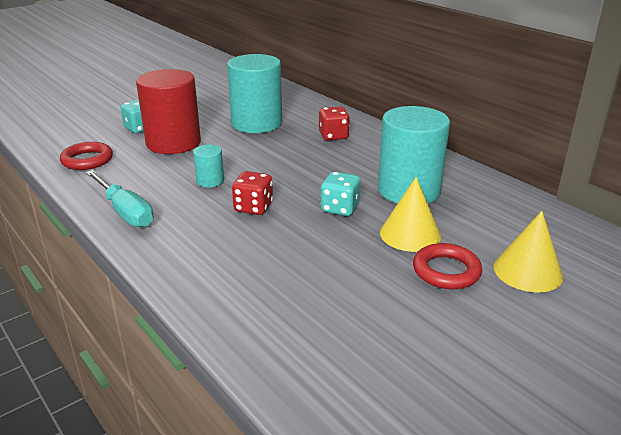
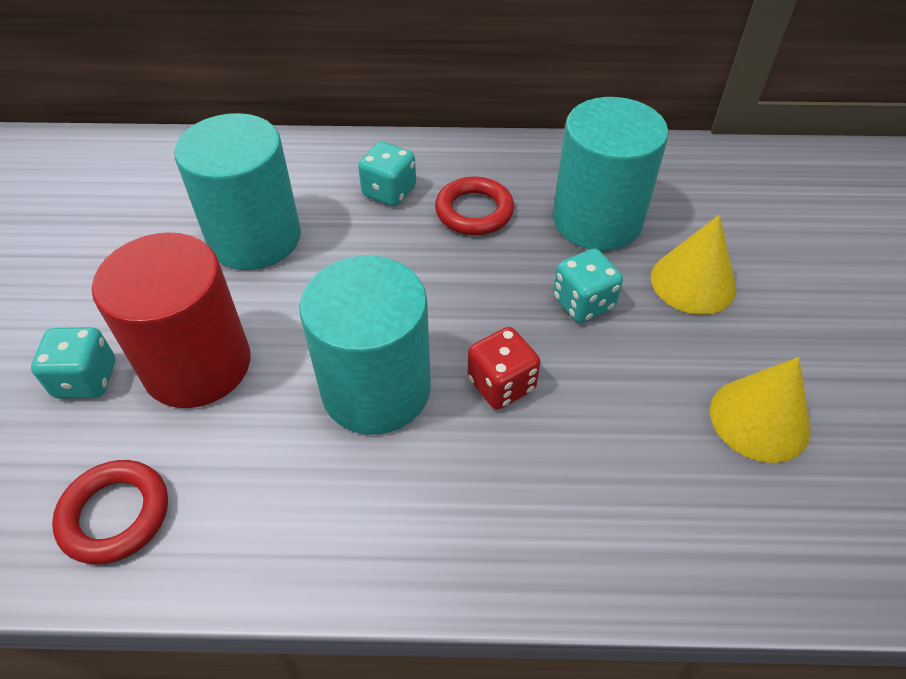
camera: 50 degrees left, 20 degrees up
turquoise screwdriver [86,170,154,228] -> none
turquoise cylinder [193,145,224,188] -> turquoise cylinder [299,256,431,435], size x2.21
red dice [319,107,350,140] -> turquoise dice [358,142,416,206]
red ring [413,243,482,289] -> red ring moved to [435,176,514,235]
yellow cone [494,211,563,292] -> yellow cone moved to [710,357,811,463]

